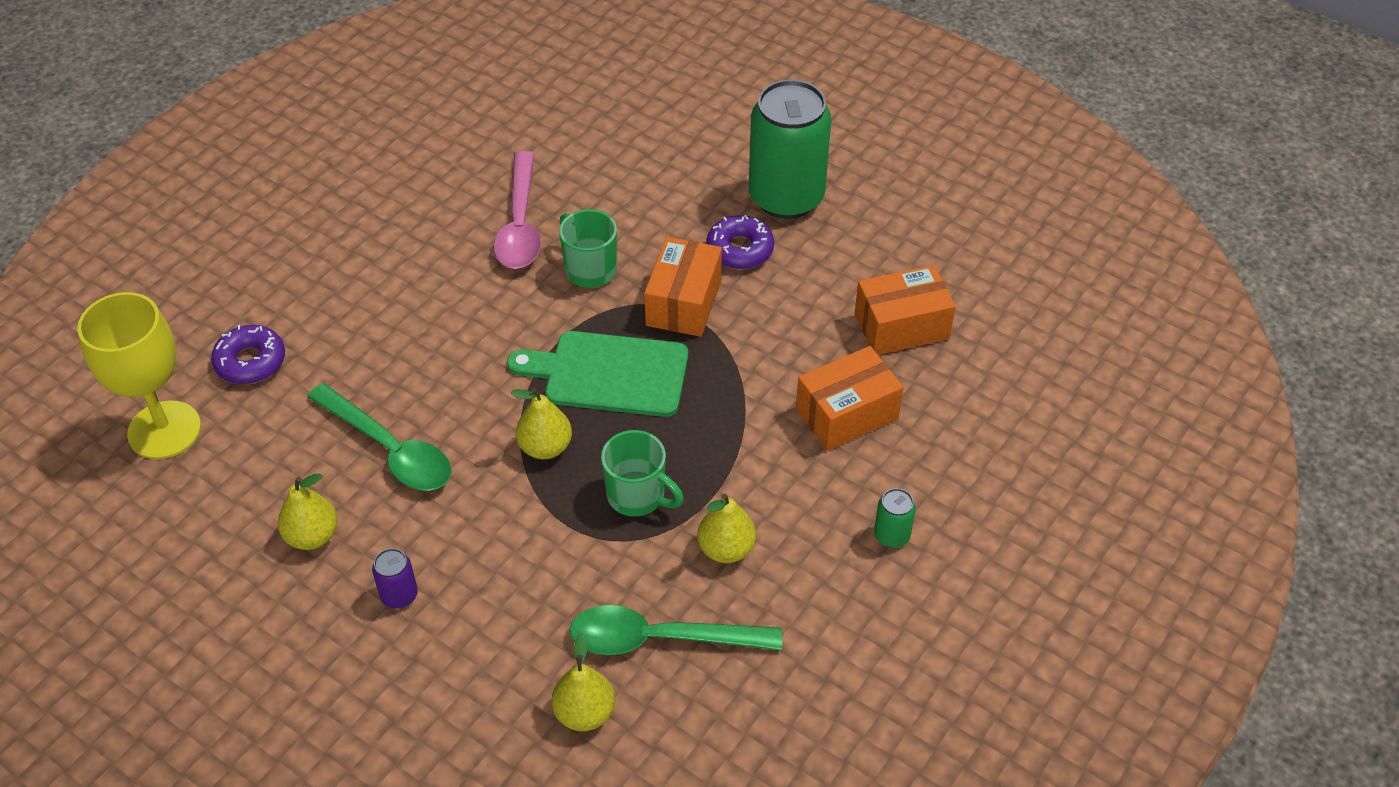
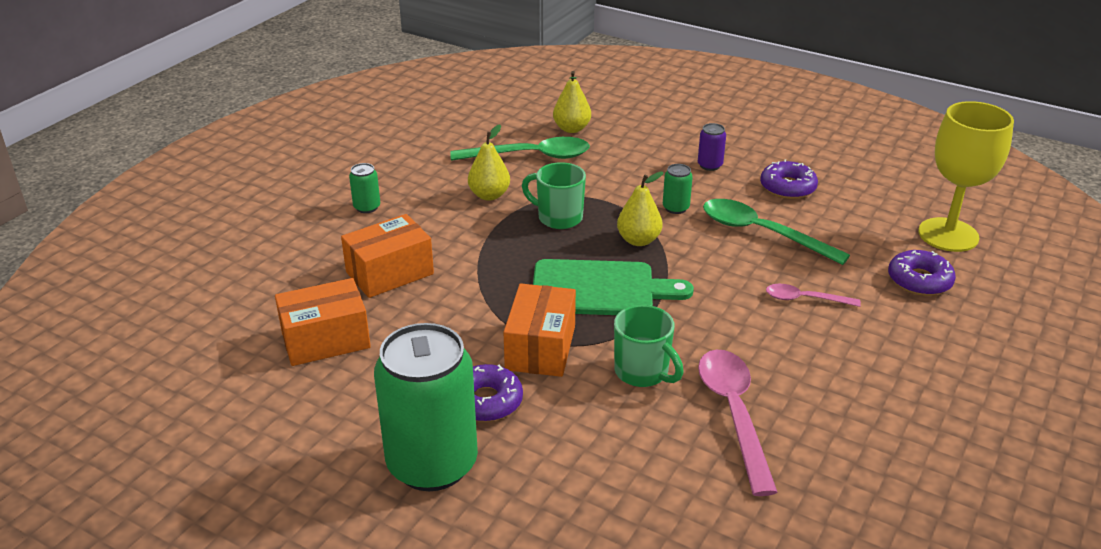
camera: 175 degrees right, 15 degrees down
yellow pear [278,474,338,550] -> purple donut [760,159,818,199]
none -> green can [663,164,693,214]
none -> pink spoon [766,284,861,307]

